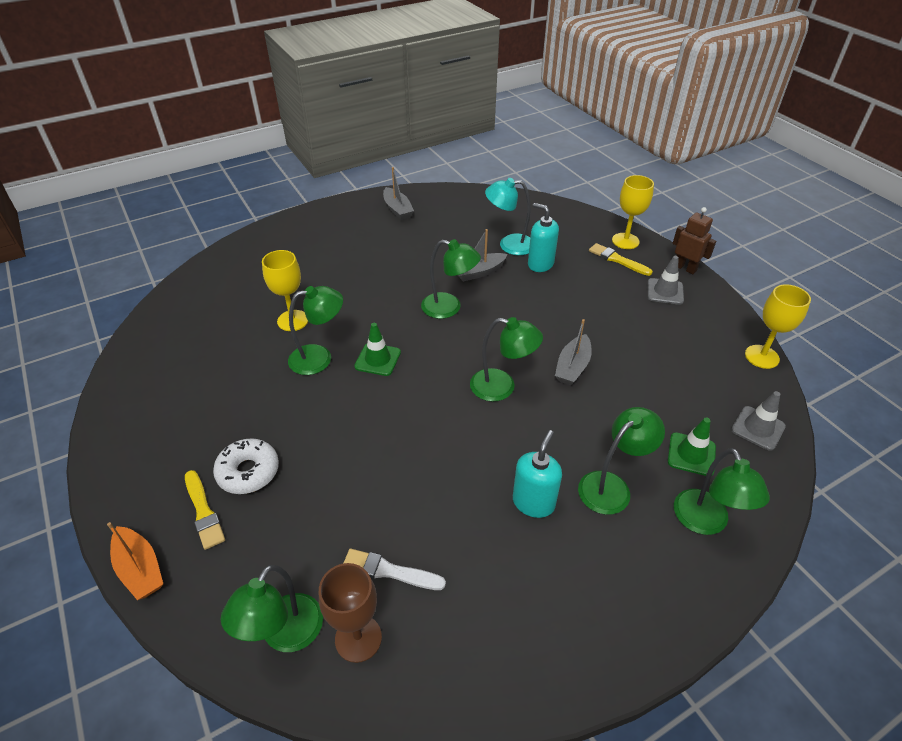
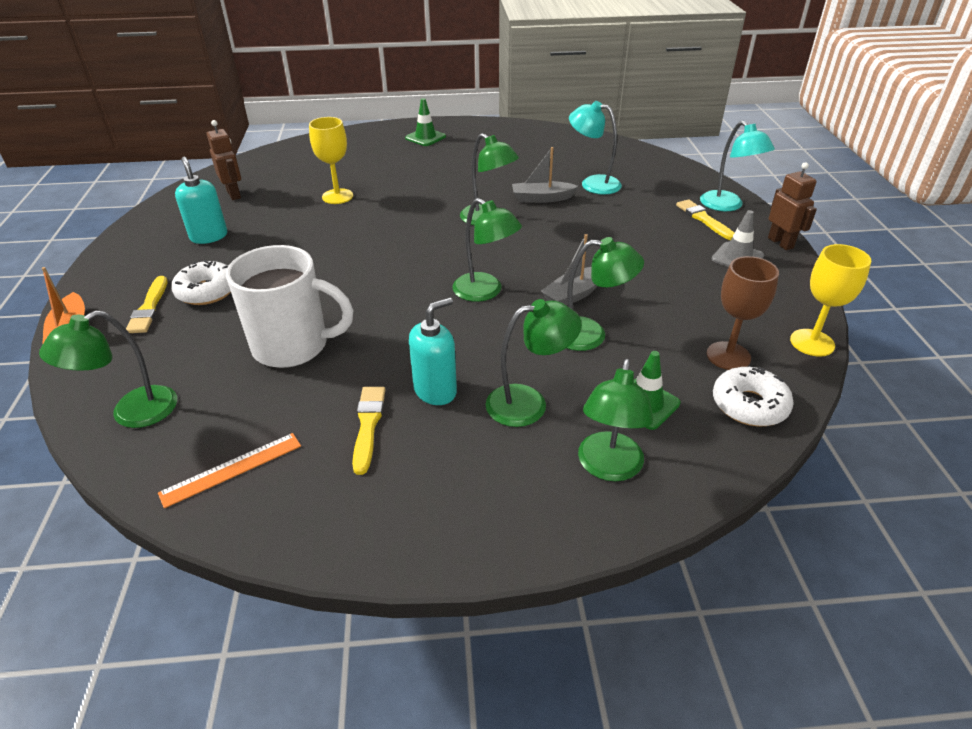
camera: 25 degrees right, 5 degrees down
green lamp [288,286,343,375] -> green lamp moved to [567,237,644,351]
brown goblet [319,563,382,663] -> brown goblet moved to [707,256,779,370]
white brush [344,549,446,590] -> none
green traffic cone [354,323,401,376] -> green traffic cone moved to [405,98,446,146]
grey boat [383,167,414,220] -> none
turquoise soap dispenser [528,203,559,272] -> turquoise soap dispenser moved to [175,157,227,244]
yellow goblet [612,175,654,249] -> turquoise lamp [700,121,775,211]
grey traffic cone [731,391,786,451] -> white donut [713,367,794,426]
none -> orange ruler [158,433,301,508]
none -> brown robot [207,120,241,200]
none -> white mug [226,245,353,368]
none -> yellow brush [352,387,385,475]

